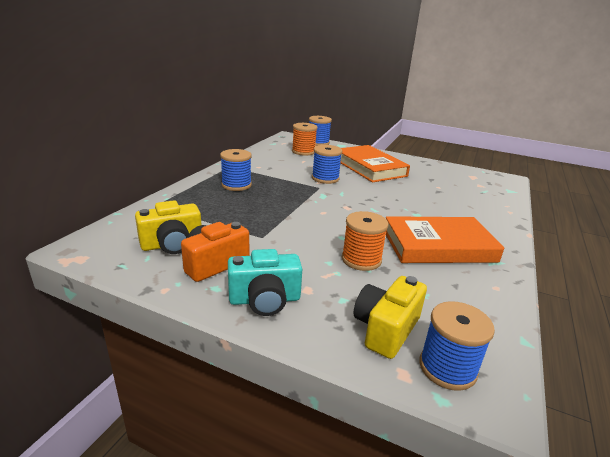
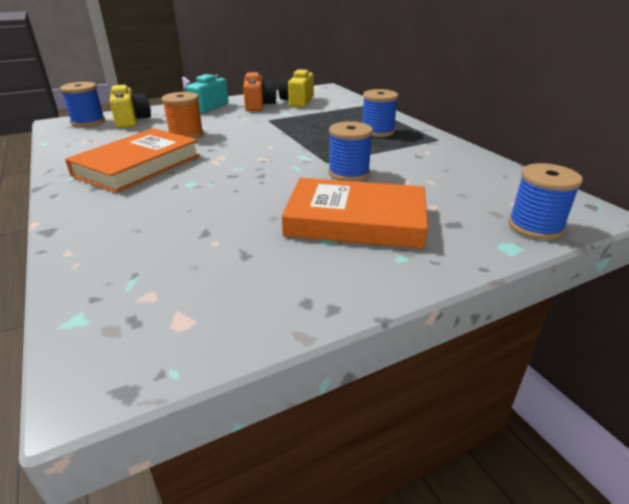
camera: 130 degrees right, 5 degrees up
orange spool [292,123,317,156] -> none

